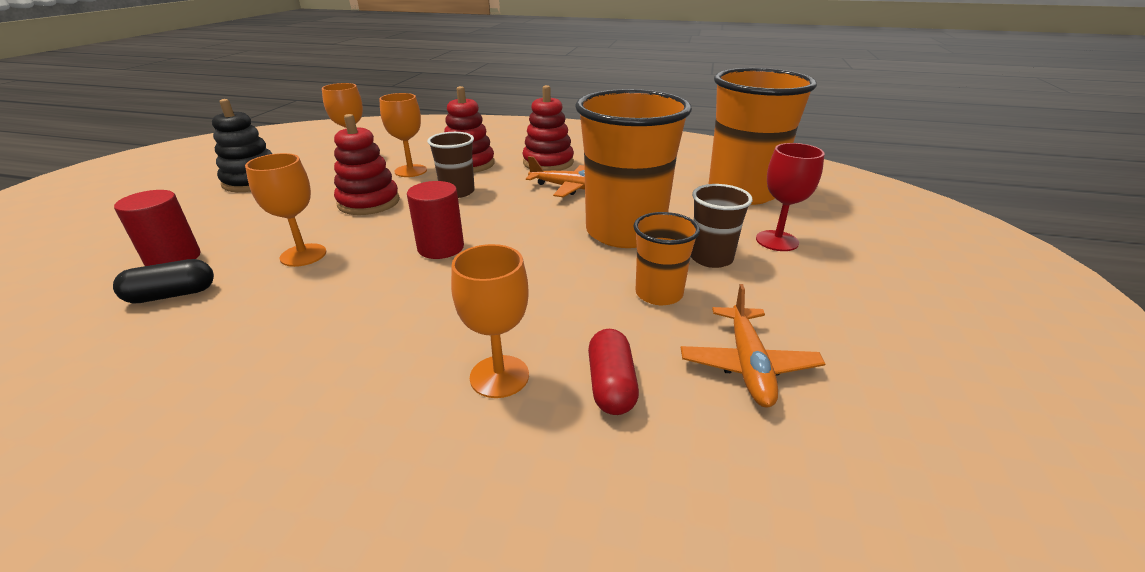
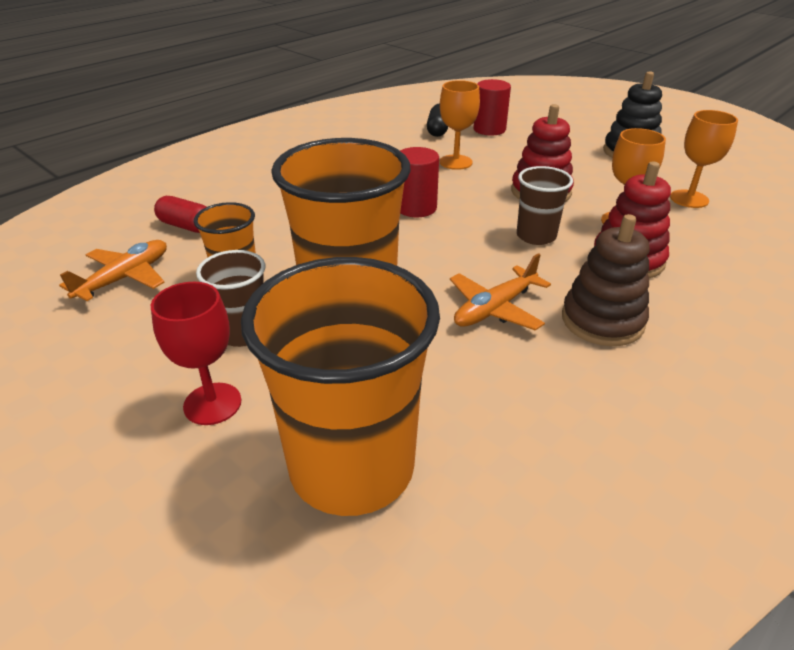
camera: 120 degrees right, 5 degrees up
orange goblet [451,244,529,398] -> none
red stacking toy [522,85,574,171] -> brown stacking toy [562,214,649,346]
orange plane [681,284,825,407] -> orange plane turned 90 degrees clockwise [59,240,167,301]

